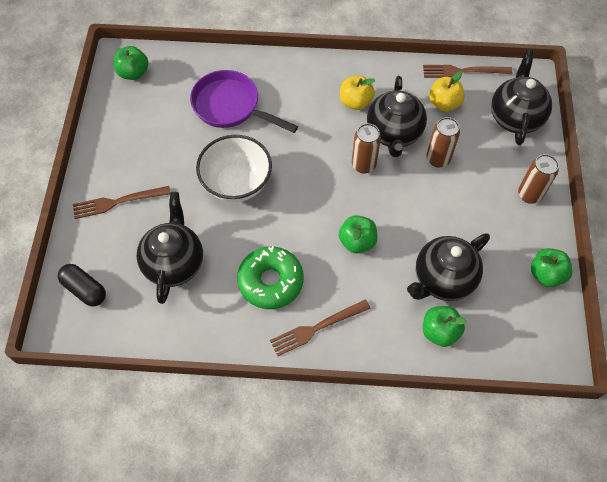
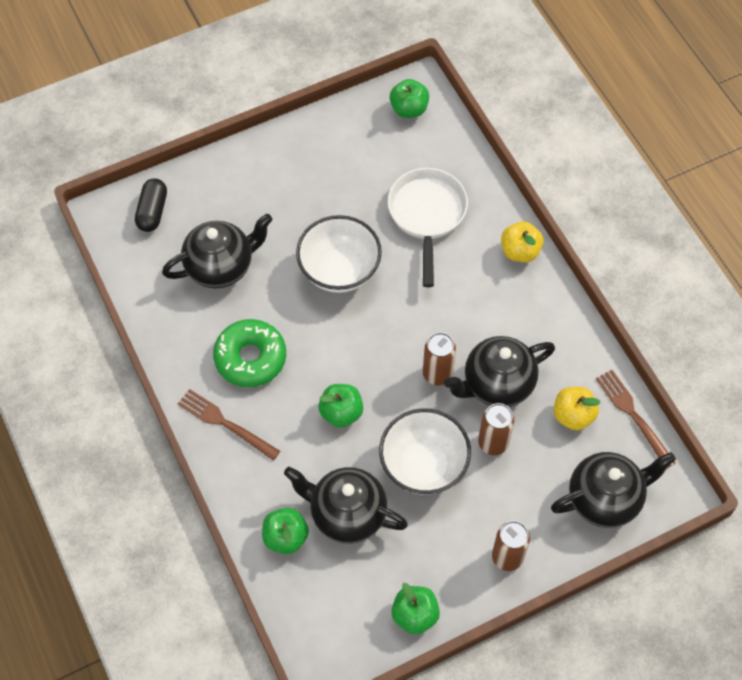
camera: 60 degrees right, 0 degrees up
brown fork [73,186,171,219] -> none
purple pan [190,70,298,133] -> white pan [388,168,468,287]
yellow apple [340,75,375,110] -> yellow apple moved to [501,222,543,262]
none -> white bowl [379,408,471,495]

